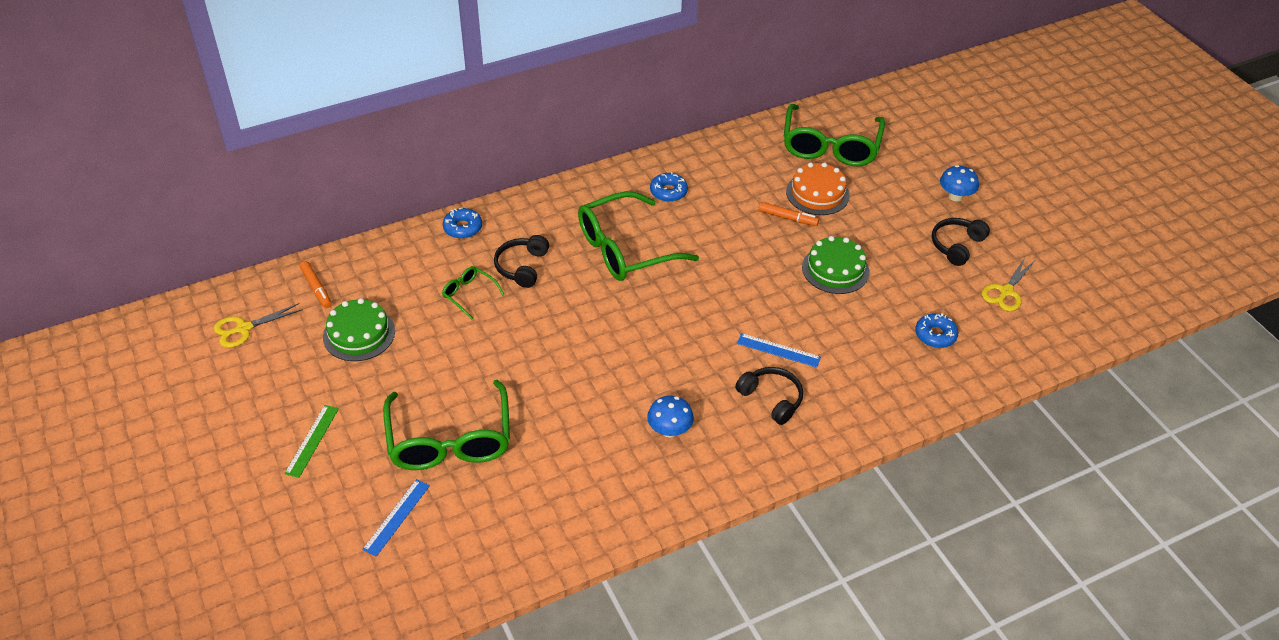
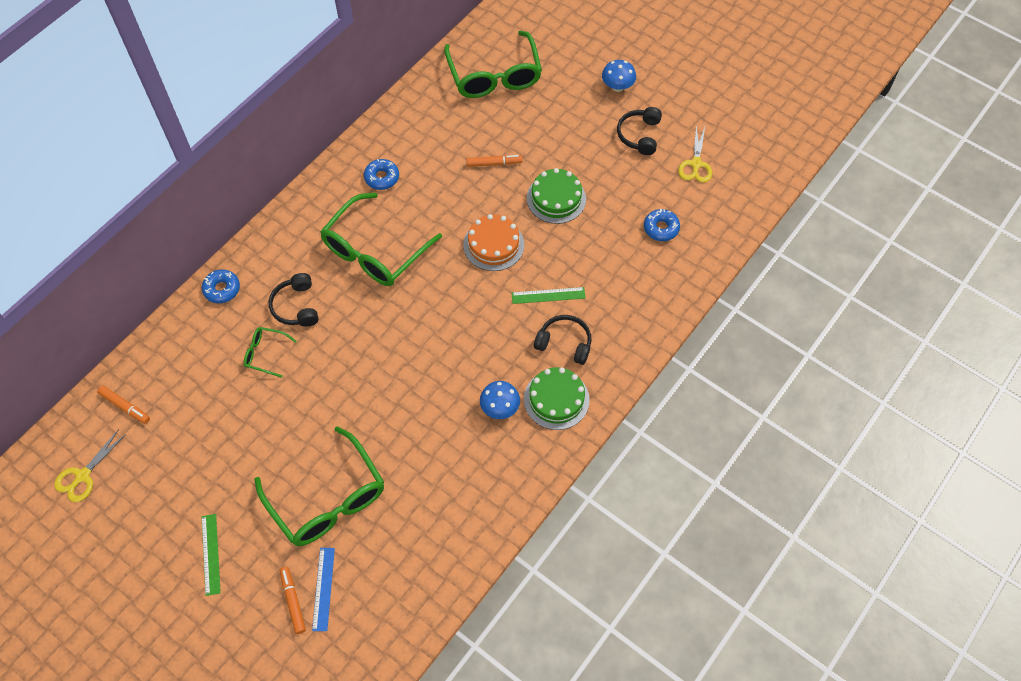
camera: 25 degrees left, 15 degrees up
green cake [323,298,395,361] -> green cake moved to [524,367,590,430]
blue ruler [737,333,821,367] -> green ruler [512,287,586,304]
orange cake [786,162,850,215] -> orange cake moved to [463,214,524,271]
none -> orange marker [280,567,306,634]

